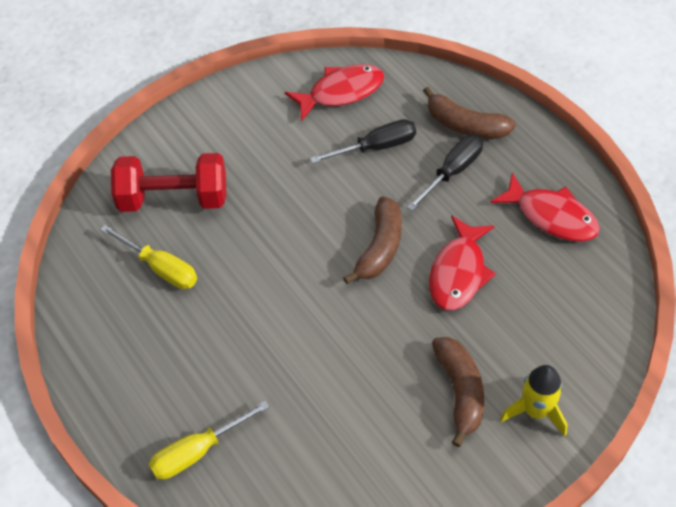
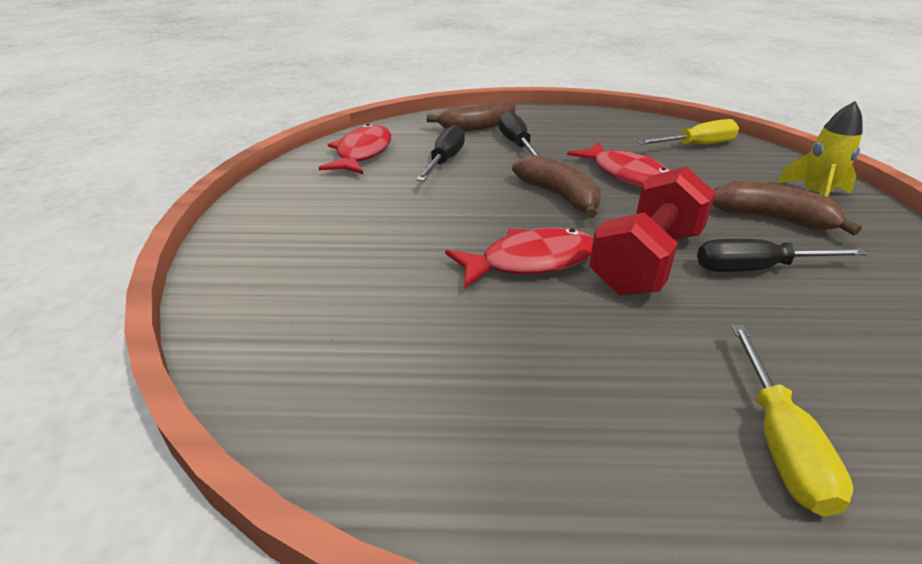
camera: 55 degrees left, 20 degrees down
yellow screwdriver [100,225,197,289] -> yellow screwdriver moved to [637,119,739,145]
red dumbbell [111,153,226,212] -> red dumbbell moved to [589,167,716,295]
red fish [490,173,600,242] -> red fish moved to [445,228,594,288]
none -> black screwdriver [697,239,867,272]

